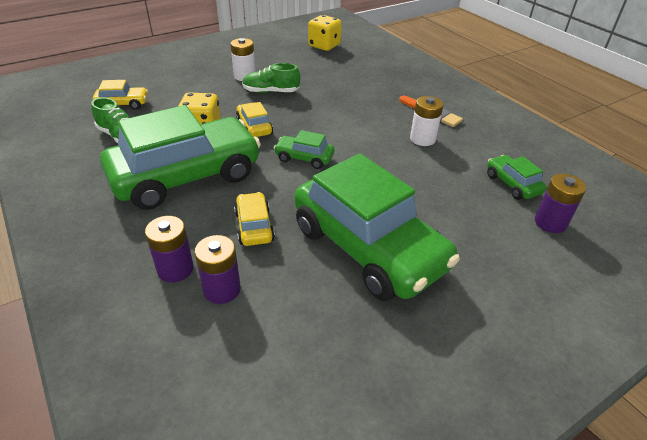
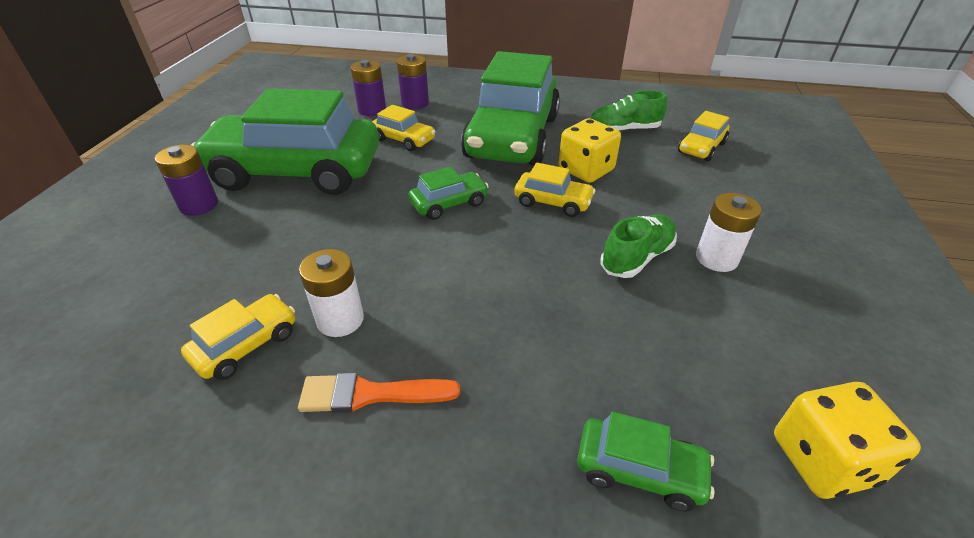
camera: 135 degrees right, 0 degrees up
green car [487,155,547,200] -> green car moved to [577,411,715,511]
purple battery [535,174,586,233] -> purple battery moved to [155,145,218,216]
none -> yellow car [181,294,295,380]

